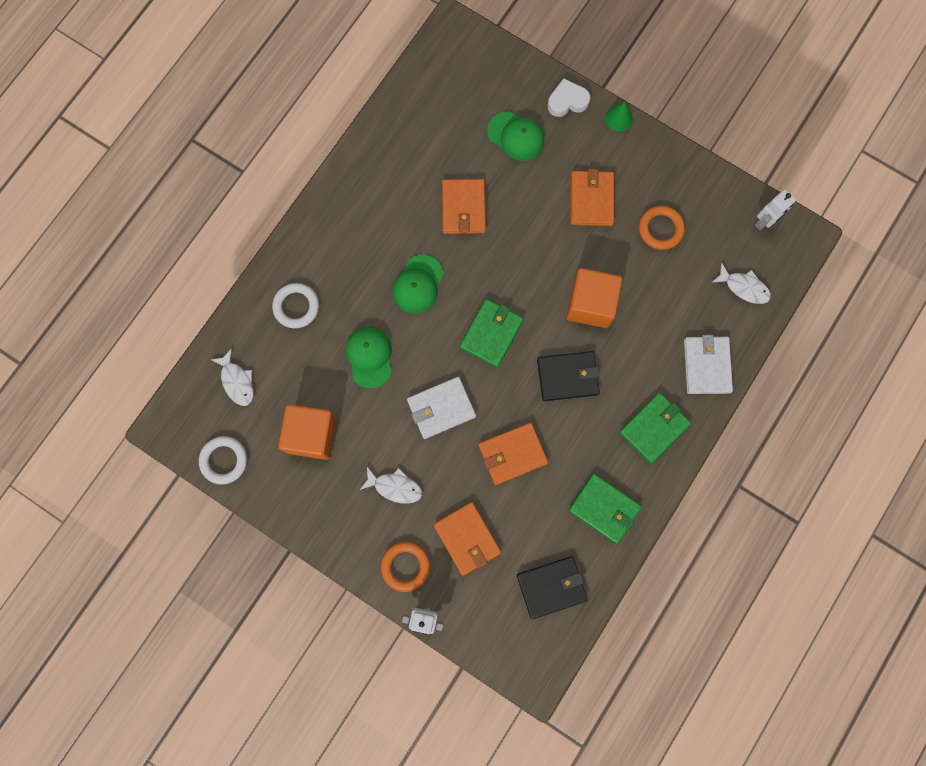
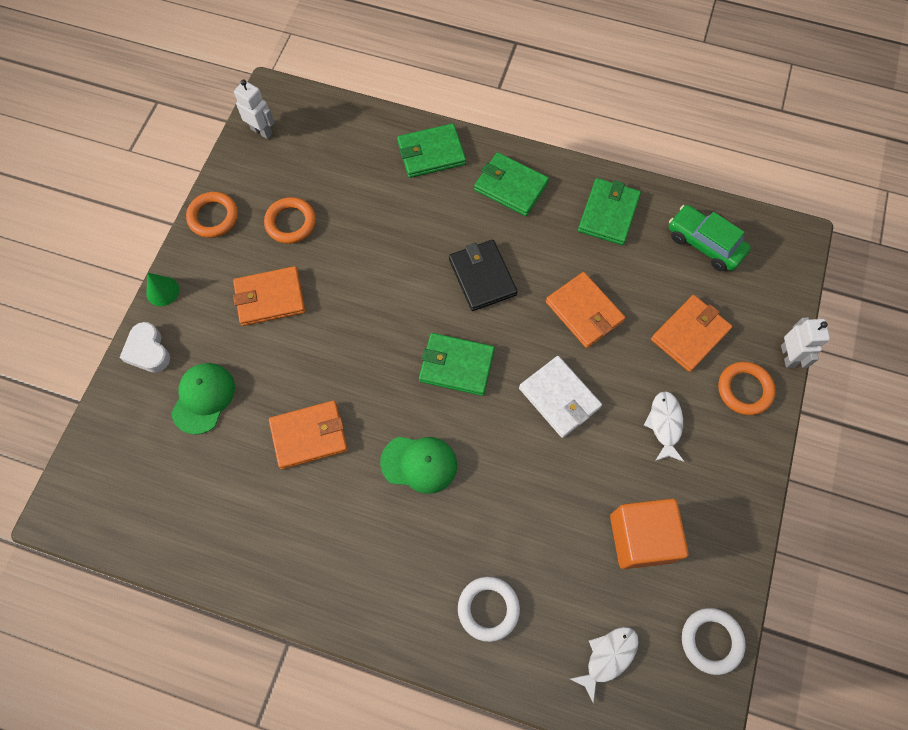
camera: 105 degrees left, 10 degrees down
green cap [346,327,392,388] -> none
black wallet [517,556,588,619] -> green car [669,205,751,271]
orange cube [566,268,622,328] -> none
white wallet [684,335,733,394] -> green wallet [397,123,466,178]
white fish [711,263,771,304] -> none
none -> orange ring [186,192,238,238]

